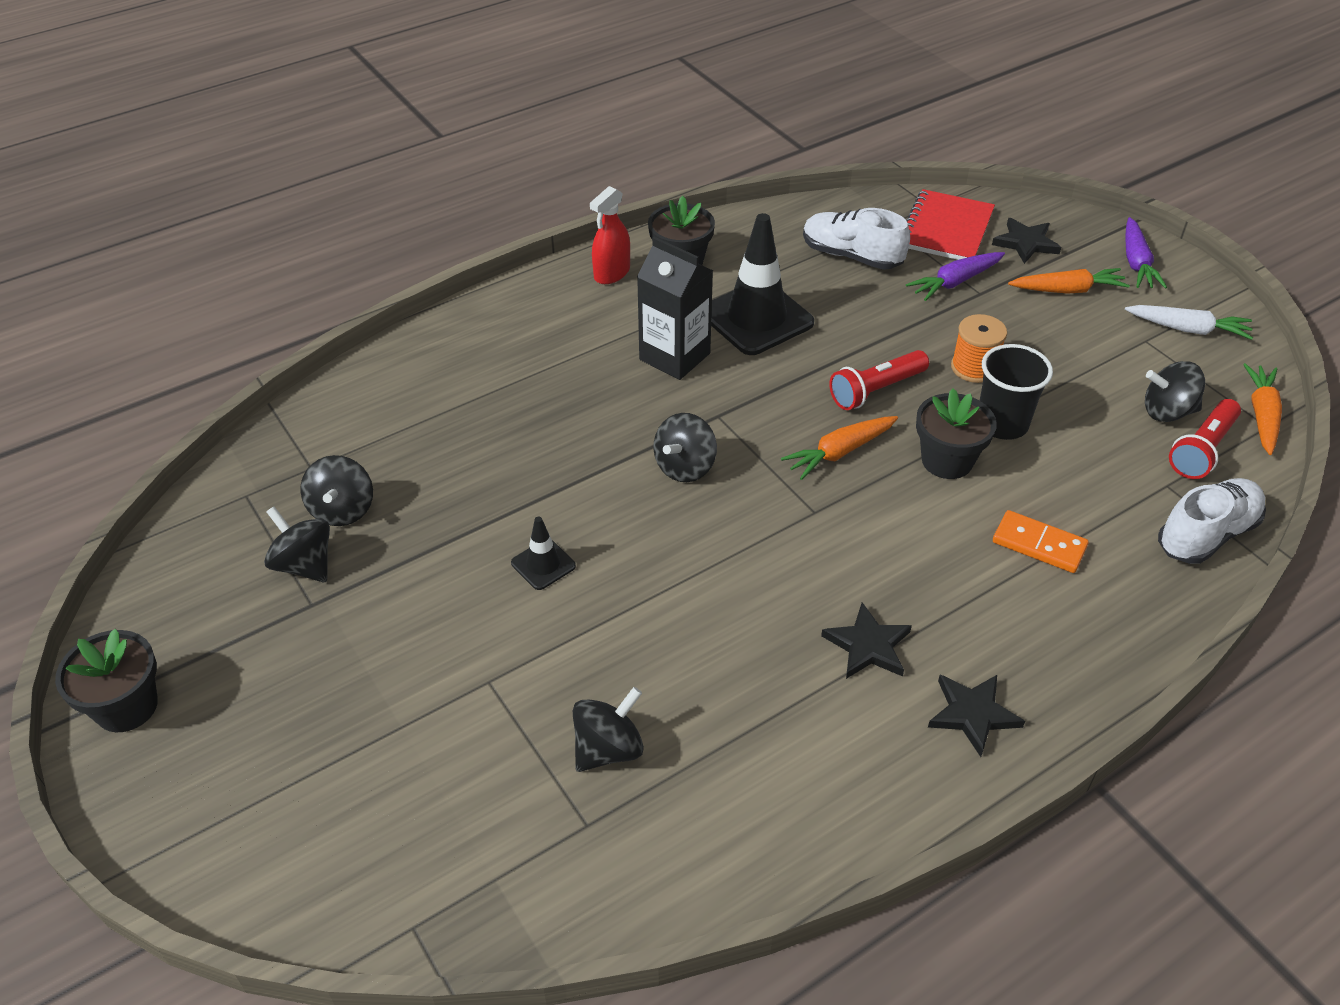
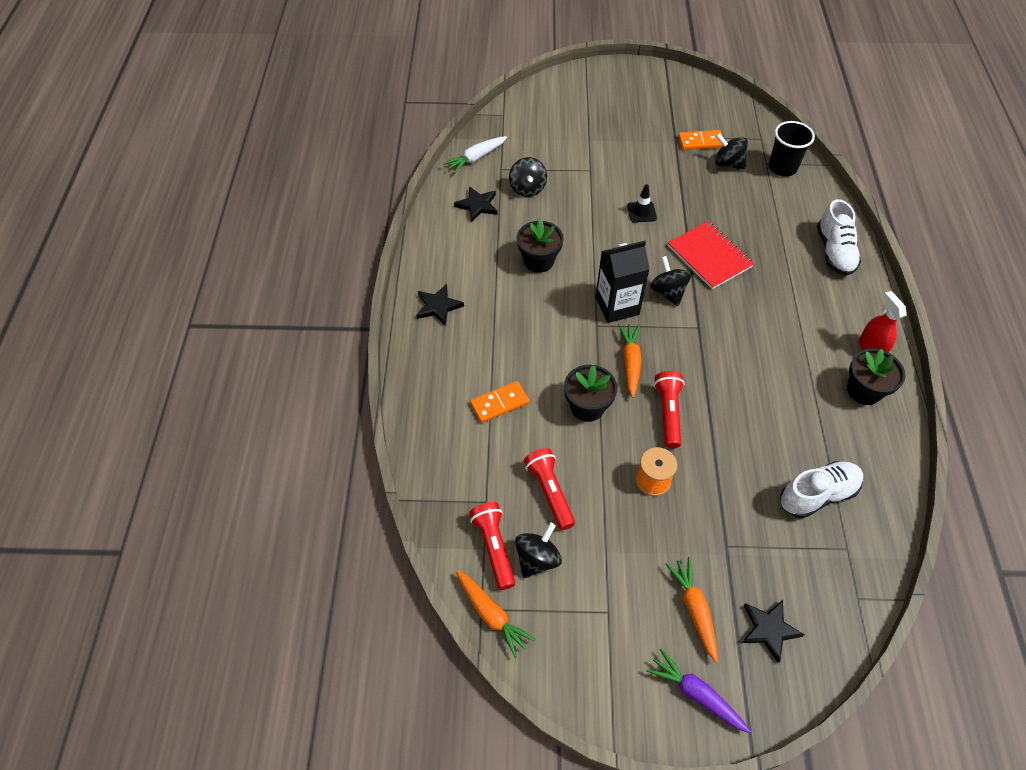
camera: 125 degrees right, 10 degrees up
black flower pot [55,629,158,732] -> black flower pot moved to [516,218,564,273]
black spinning top [264,506,330,582] -> orange domino [678,130,723,150]
black carton [637,237,713,380] -> black carton moved to [595,241,650,323]
black traffic cone [711,213,814,355] -> none
black star [821,602,912,679] -> black star moved to [454,186,498,222]
red notebook [906,189,995,260] -> red notebook moved to [668,221,754,289]
purple carrot [906,252,1005,301] -> none
black cup [980,344,1053,440] -> black cup moved to [768,121,815,177]
orange carrot [1008,268,1130,294] -> orange carrot turned 135 degrees clockwise [665,557,718,663]
white carrot [1125,305,1253,340] -> white carrot moved to [443,136,507,174]
white shoe [1158,478,1266,564] -> white shoe moved to [817,199,861,276]
none -> red flashlight [524,448,575,530]

